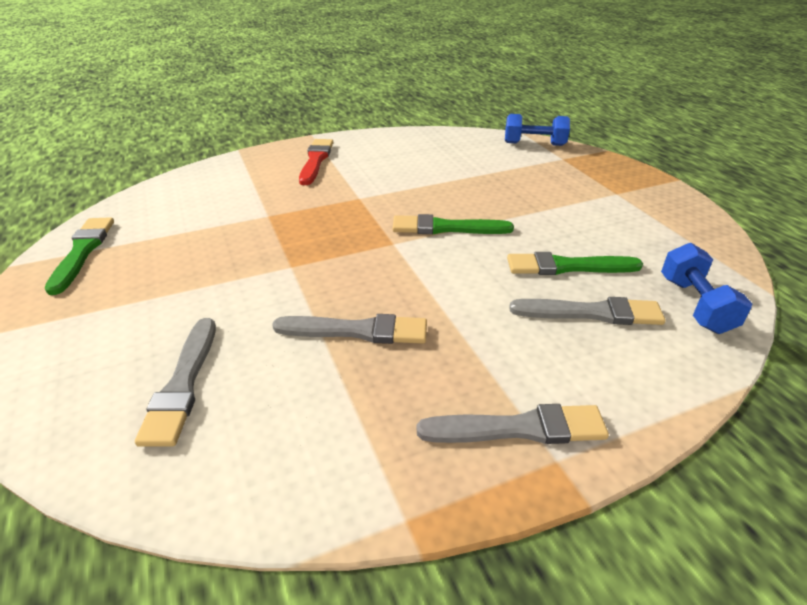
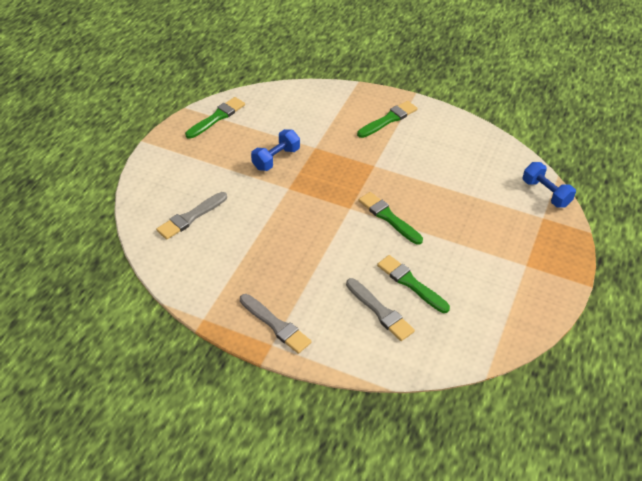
camera: 45 degrees right, 10 degrees up
grey brush [272,314,427,344] -> none
red brush [299,139,333,185] -> green brush [357,101,417,138]
blue dumbbell [661,243,752,334] -> blue dumbbell moved to [251,129,300,171]

